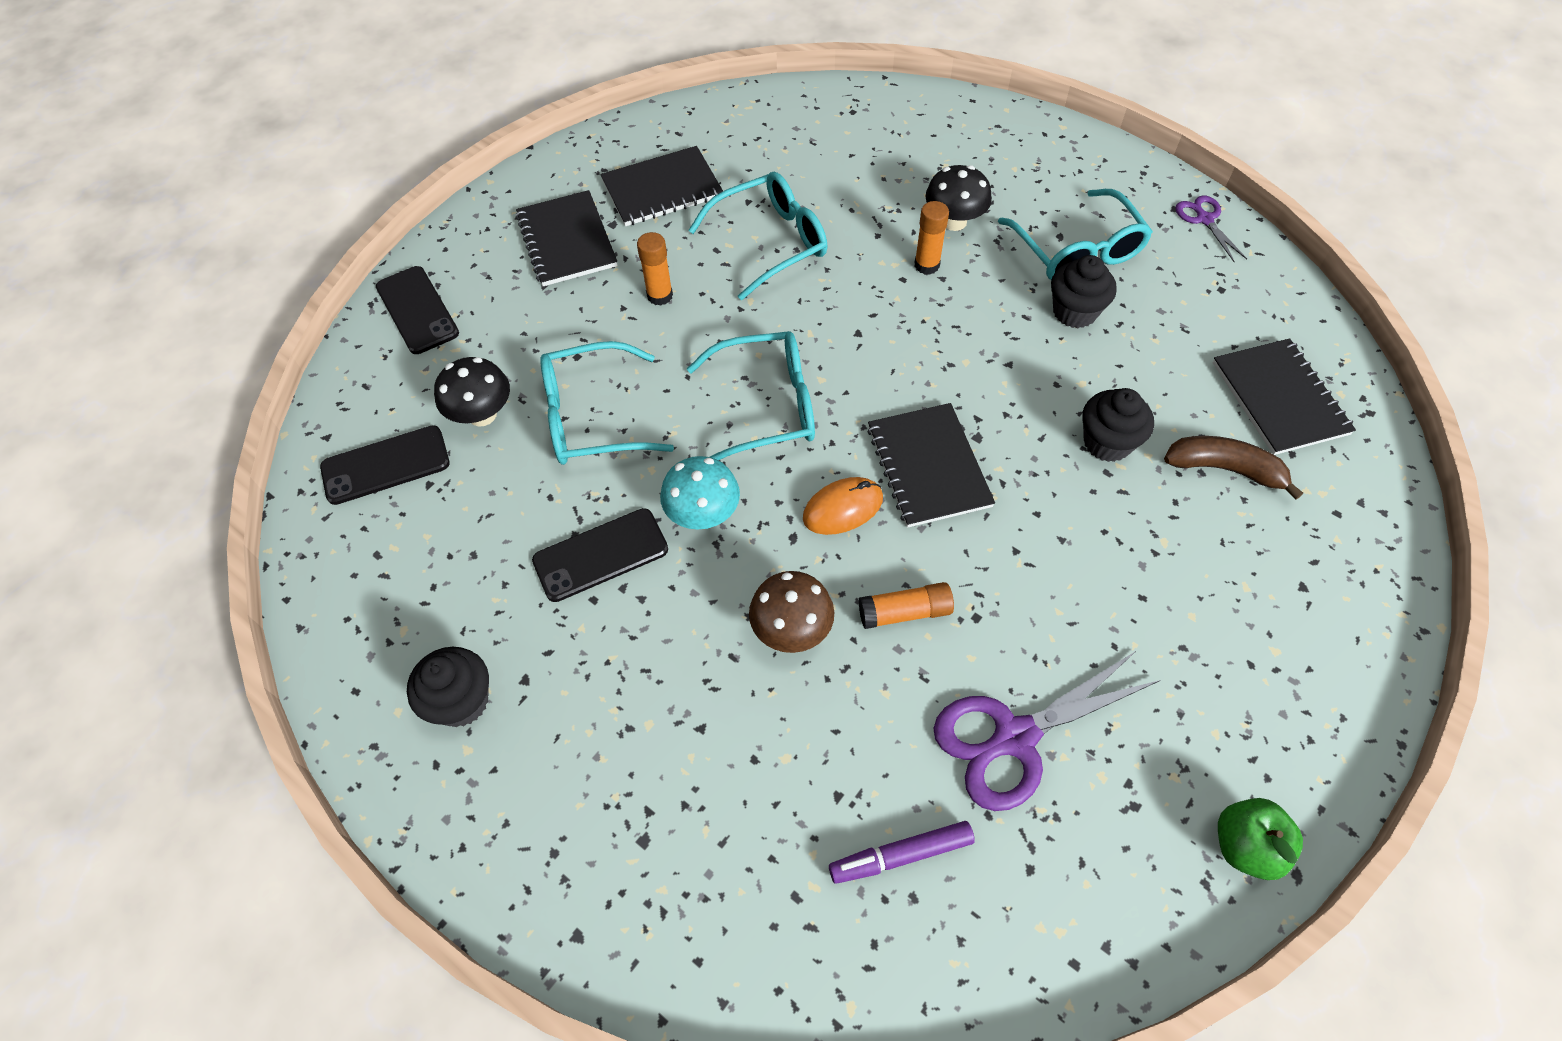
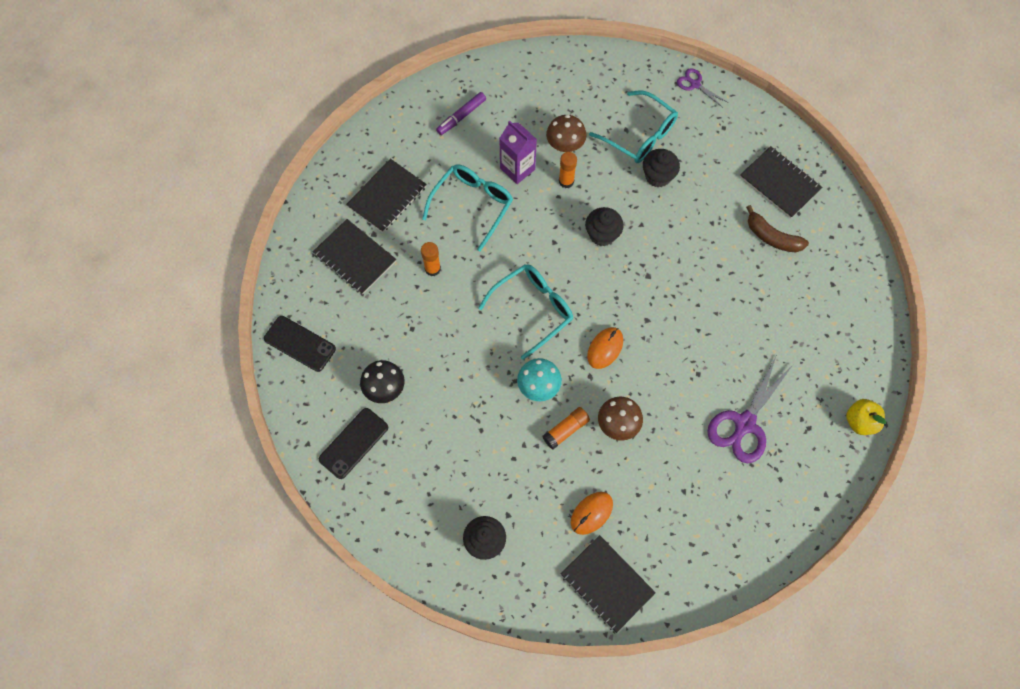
camera: 30 degrees left, 10 degrees up
black phone [532,508,668,602] -> none
turquoise glasses [541,341,674,465] -> none
purple marker [829,821,975,884] -> purple marker moved to [436,92,486,135]
orange glue stick [858,582,954,629] -> orange glue stick moved to [542,407,590,449]
black notebook [867,403,995,528] -> black notebook moved to [561,535,656,633]
black mushroom [925,165,992,231] -> brown mushroom [546,115,586,152]
black cupcake [1082,388,1154,462] -> black cupcake moved to [585,207,624,246]
brown banana [1164,436,1303,500] -> brown banana turned 135 degrees counterclockwise [746,205,809,253]
green apple [1218,798,1303,880] -> yellow apple [846,399,886,435]
none -> purple carton [499,120,537,184]
none -> orange mouse [571,492,613,535]

